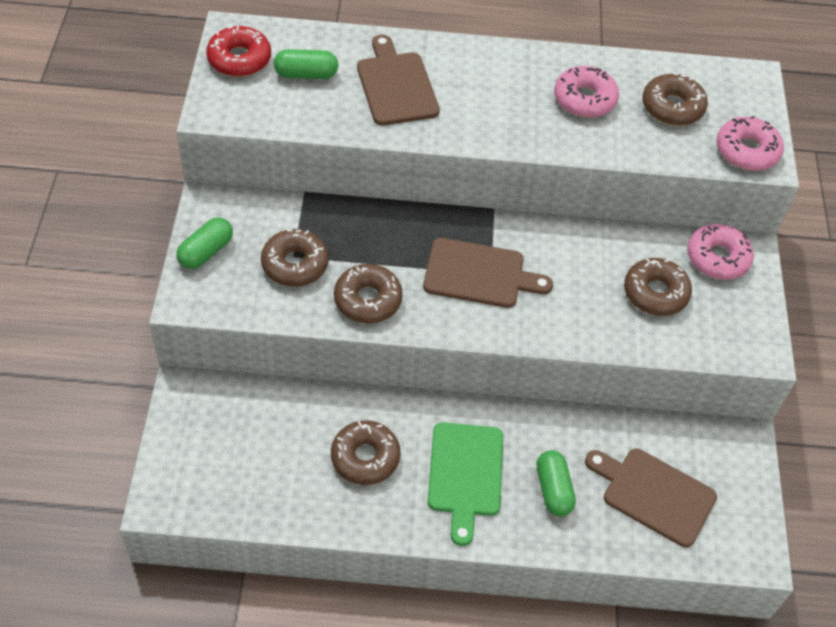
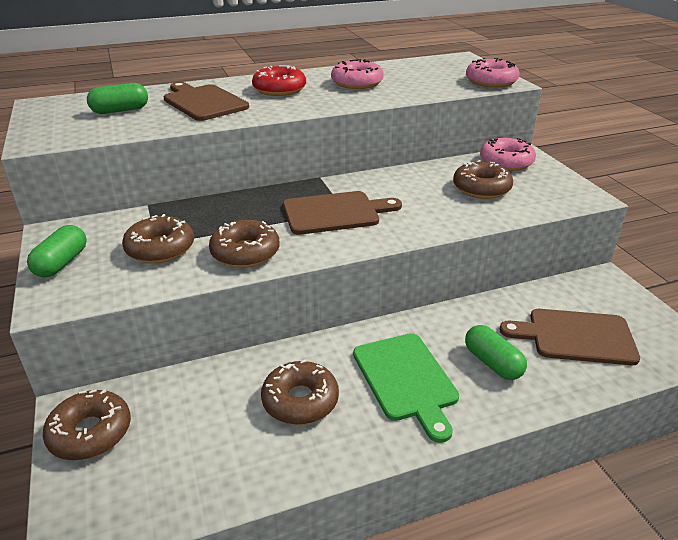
camera: 20 degrees left, 20 degrees down
red donut [206,26,271,77] -> red donut moved to [252,65,306,96]
brown donut [642,73,708,126] -> brown donut moved to [43,389,131,460]

